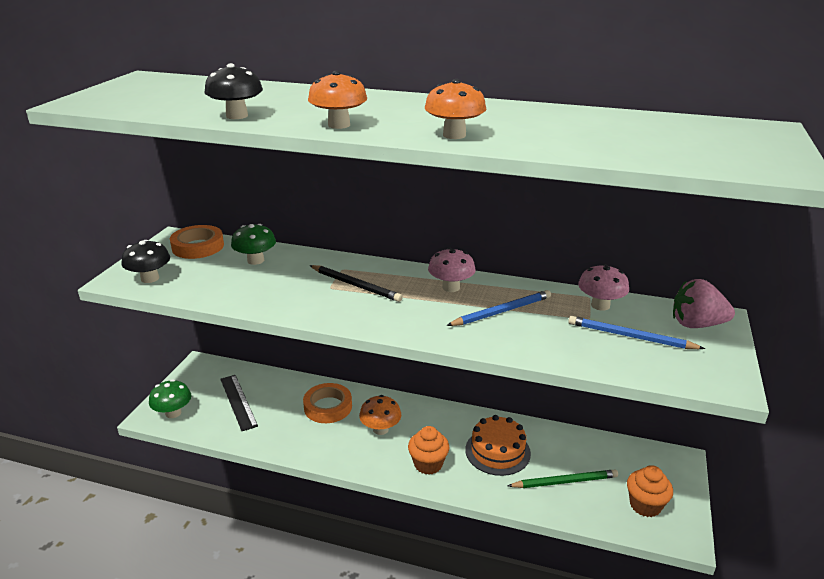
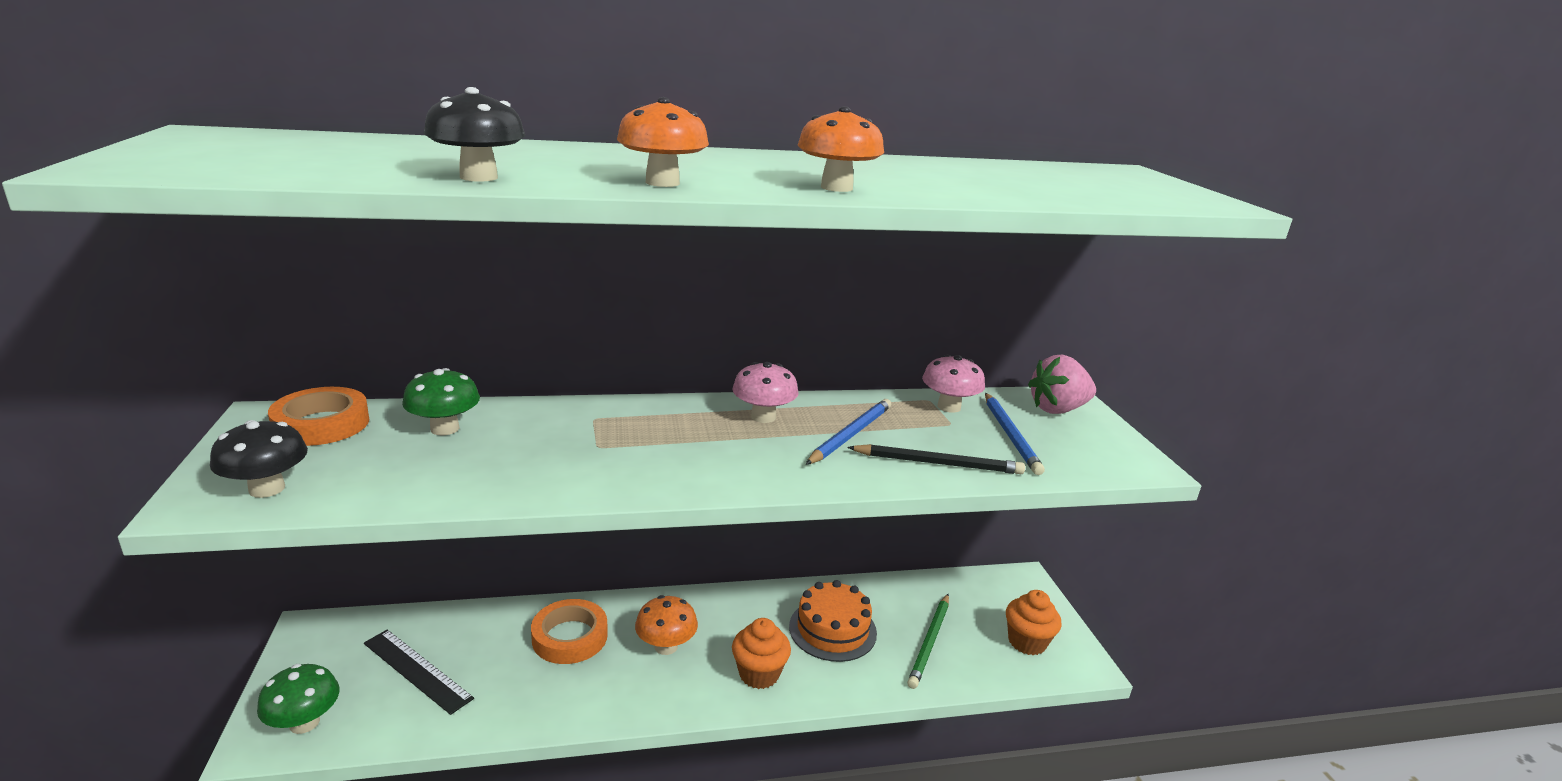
camera: 30 degrees left, 5 degrees down
black pencil [310,265,403,302] -> black pencil moved to [847,444,1025,474]
green pencil [508,469,618,488] -> green pencil turned 150 degrees clockwise [907,594,949,689]
blue pencil [568,316,705,349] -> blue pencil turned 90 degrees counterclockwise [985,393,1045,475]

